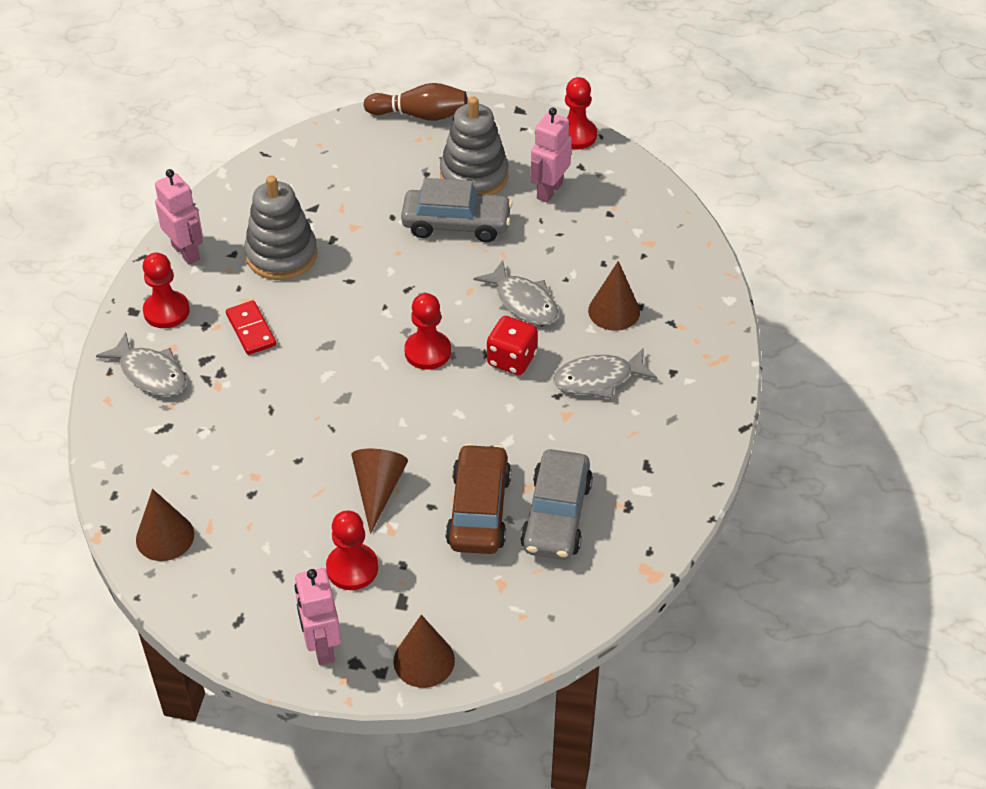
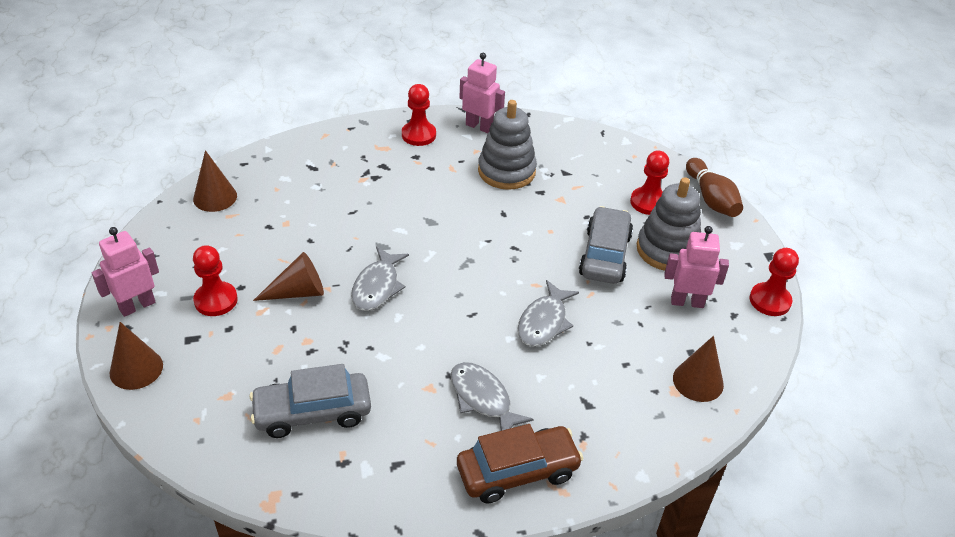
camera: 65 degrees right, 5 degrees down
grey fish [96,332,186,396] -> grey fish moved to [351,246,409,311]
pink robot [155,169,203,265] -> pink robot turned 90 degrees counterclockwise [459,53,505,133]
red domino [226,300,276,355] -> none
grey car [401,178,513,242] -> grey car turned 150 degrees counterclockwise [579,206,633,284]
red pawn [404,293,451,370] -> red pawn moved to [630,150,669,215]
brown car [446,443,511,554] -> brown car moved to [457,424,583,504]
red dice [487,316,538,375] -> none
brown cone [588,261,640,331] -> brown cone moved to [673,336,724,402]

